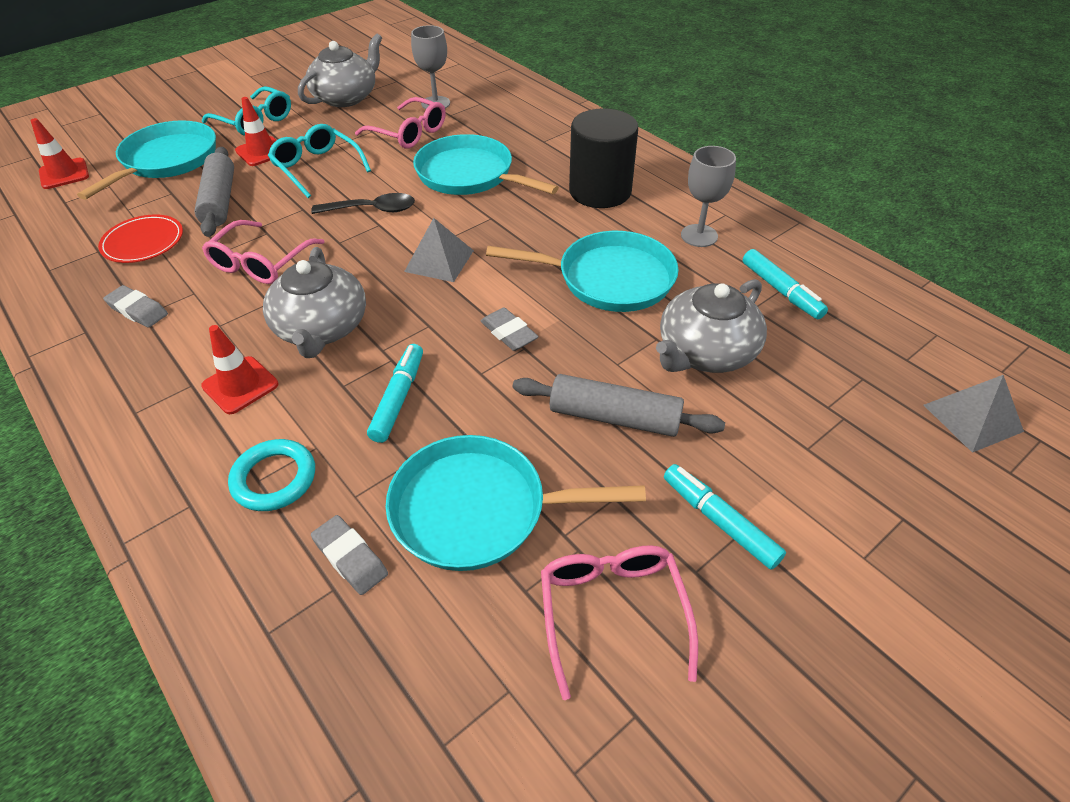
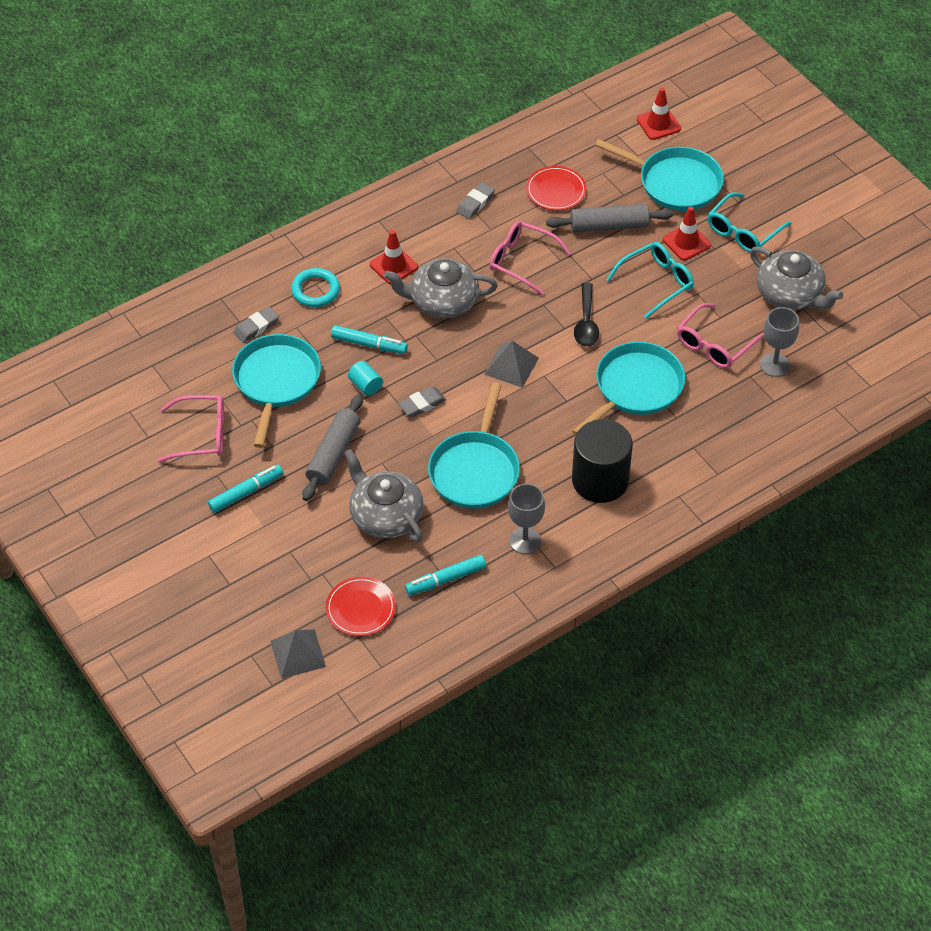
camera: 95 degrees right, 5 degrees up
none -> red plate [326,577,396,636]
none -> turquoise cylinder [348,361,383,396]

